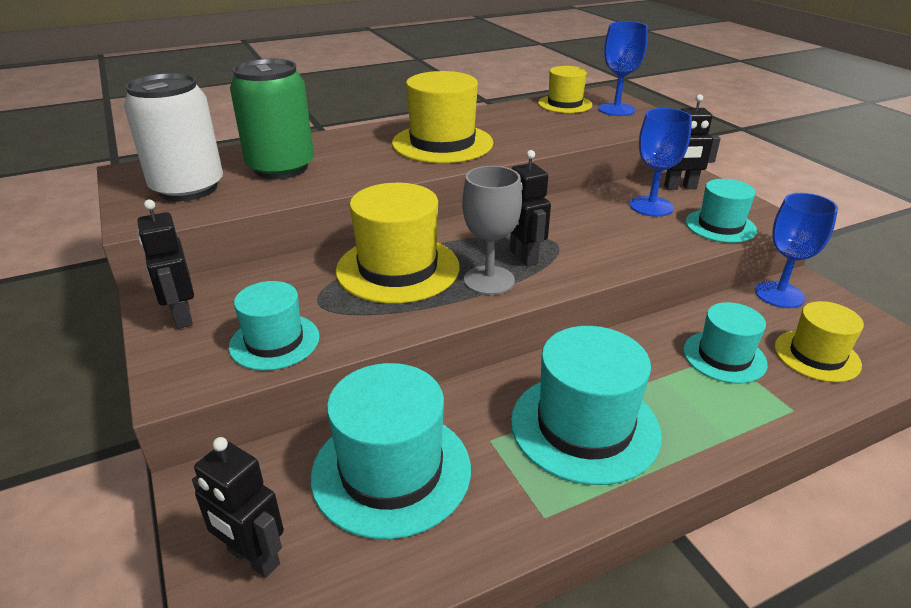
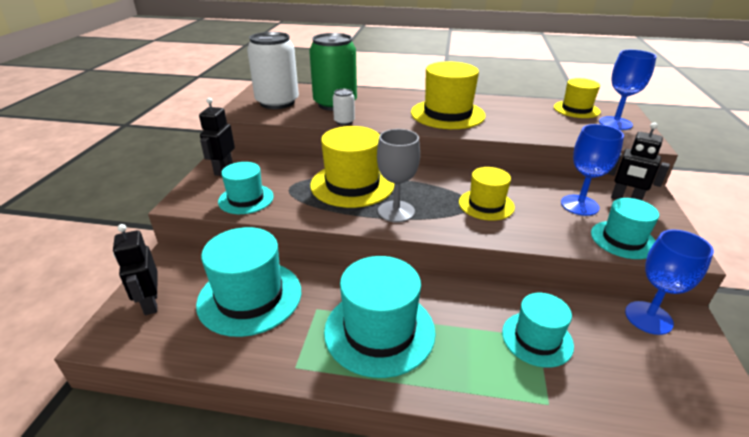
camera: 35 degrees right, 0 degrees up
black robot [510,150,551,266] -> none
yellow hat [774,301,864,382] -> yellow hat moved to [459,167,515,221]
none -> white can [333,89,355,125]

